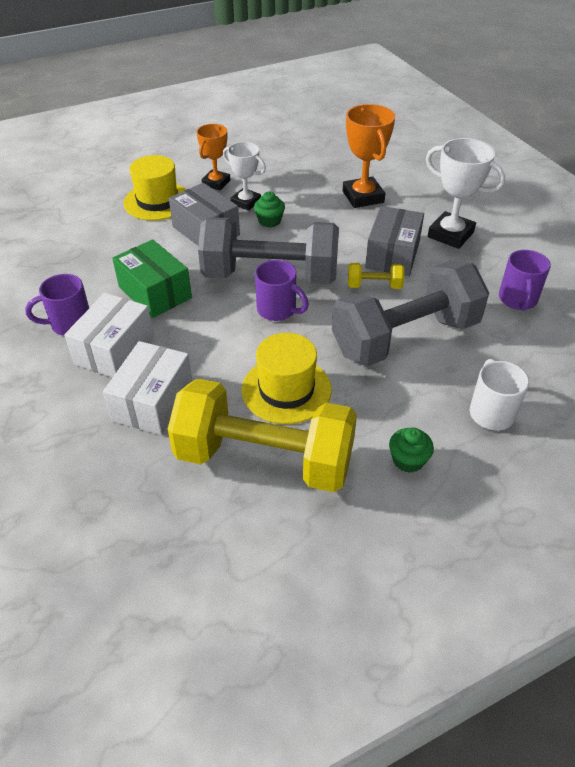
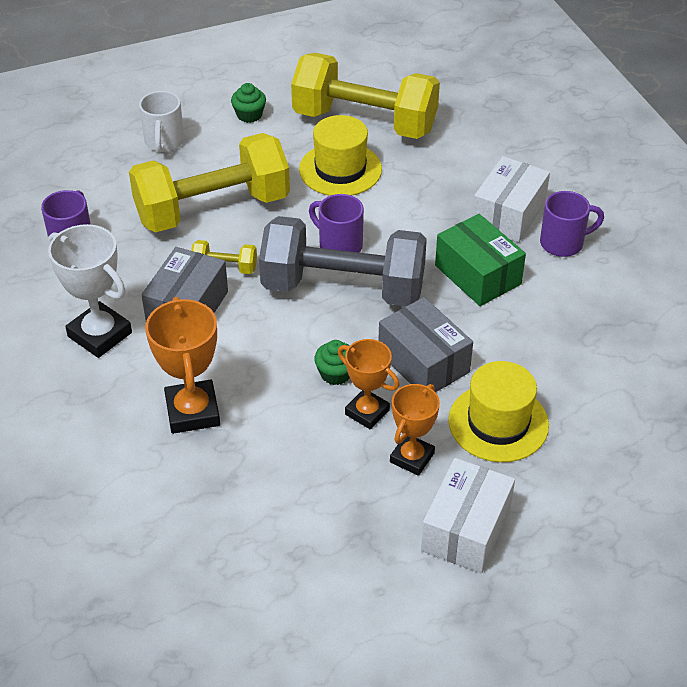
camera: 175 degrees left, 0 degrees up
white box [103,341,192,435] -> white box moved to [421,458,515,573]
white trophy [223,142,266,211] -> orange trophy [338,339,399,429]
grey dumbbell [332,261,489,366] -> yellow dumbbell [129,133,290,232]

